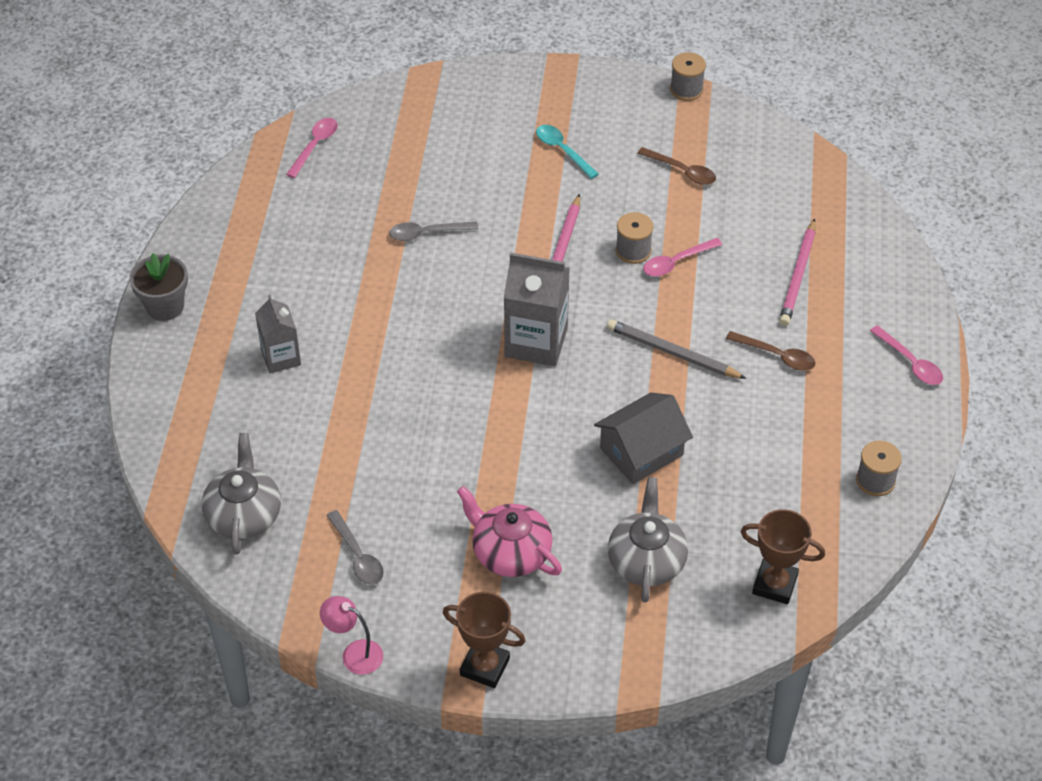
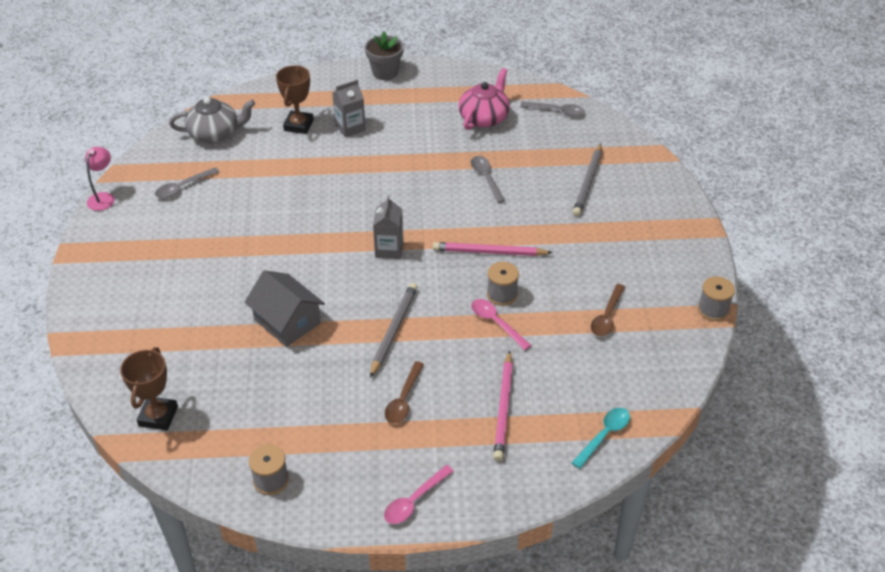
camera: 80 degrees right, 5 degrees down
pink spoon [286,118,338,178] -> grey spoon [520,102,585,116]
brown trophy [443,592,526,688] -> brown trophy moved to [276,65,314,134]
pink teapot [457,486,562,577] -> pink teapot moved to [458,68,510,130]
grey carton [504,252,570,366] -> grey carton [373,195,403,259], size x0.62
turquoise spoon [536,125,599,179] -> turquoise spoon moved to [572,408,630,469]
grey teapot [608,477,688,602] -> none
pink pencil [779,218,816,326] -> pink pencil turned 90 degrees counterclockwise [493,350,513,461]
none -> grey pencil [573,144,602,216]

